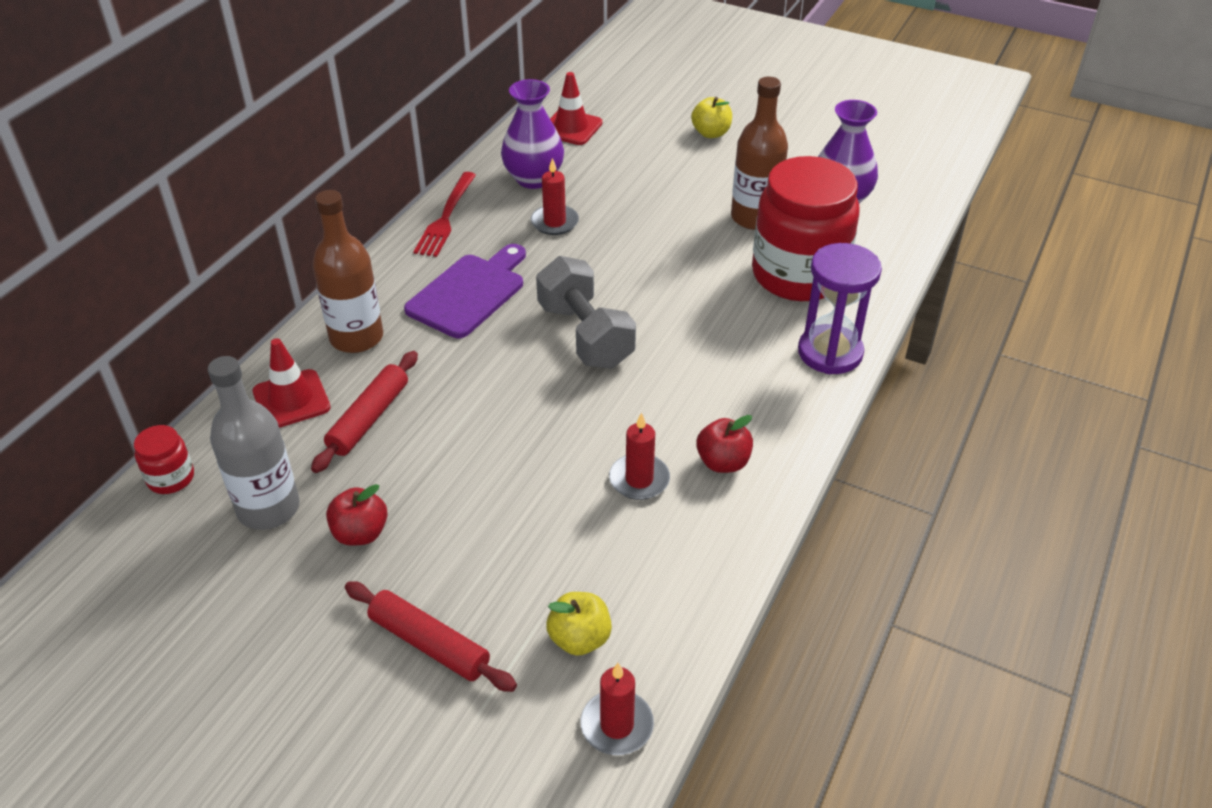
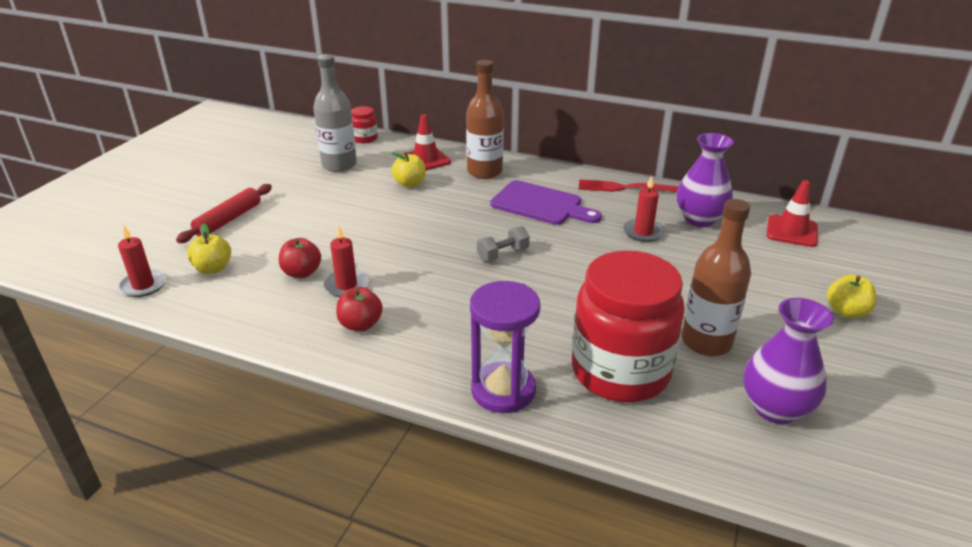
camera: 85 degrees right, 10 degrees down
red rolling pin [311,351,418,473] -> yellow apple [391,152,426,188]
red apple [326,484,388,546] -> red apple moved to [279,238,321,278]
grey dumbbell [536,256,636,368] -> grey dumbbell [477,226,530,262], size x0.52

